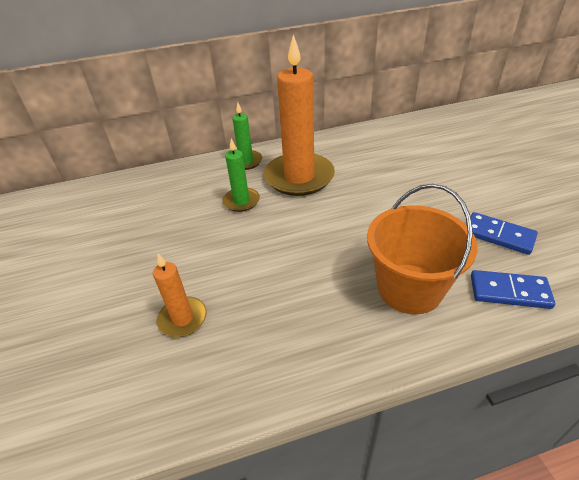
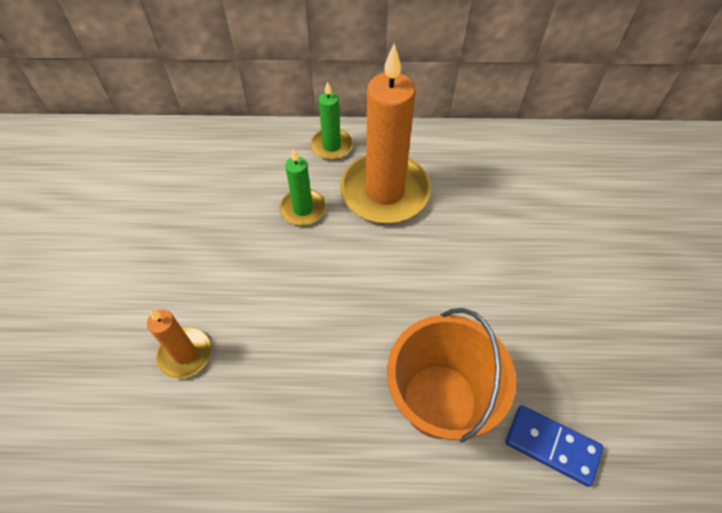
camera: 15 degrees right, 15 degrees up
blue domino [471,212,538,255] -> none

